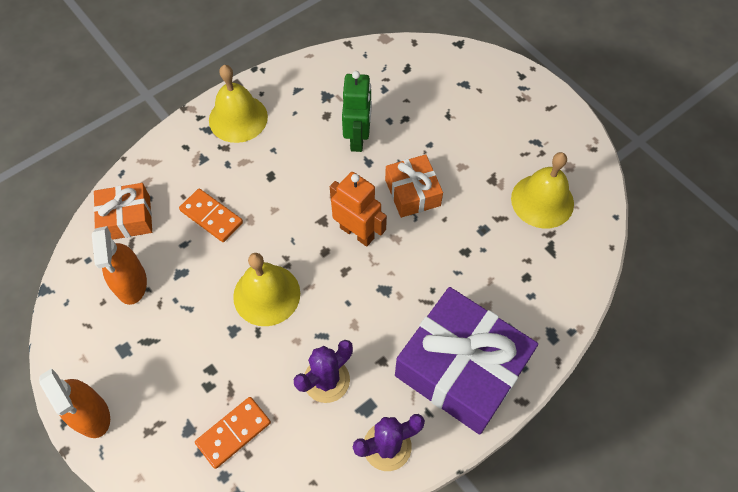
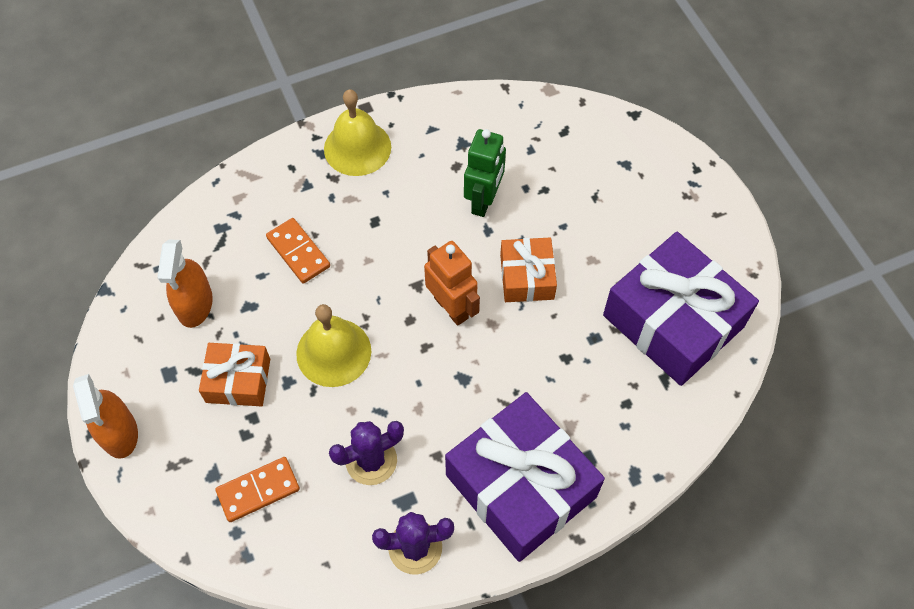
camera: 15 degrees right, 0 degrees up
orange gift [94,183,152,239] -> orange gift moved to [199,343,270,406]
yellow bell [511,152,574,229] -> purple gift [603,232,759,386]

